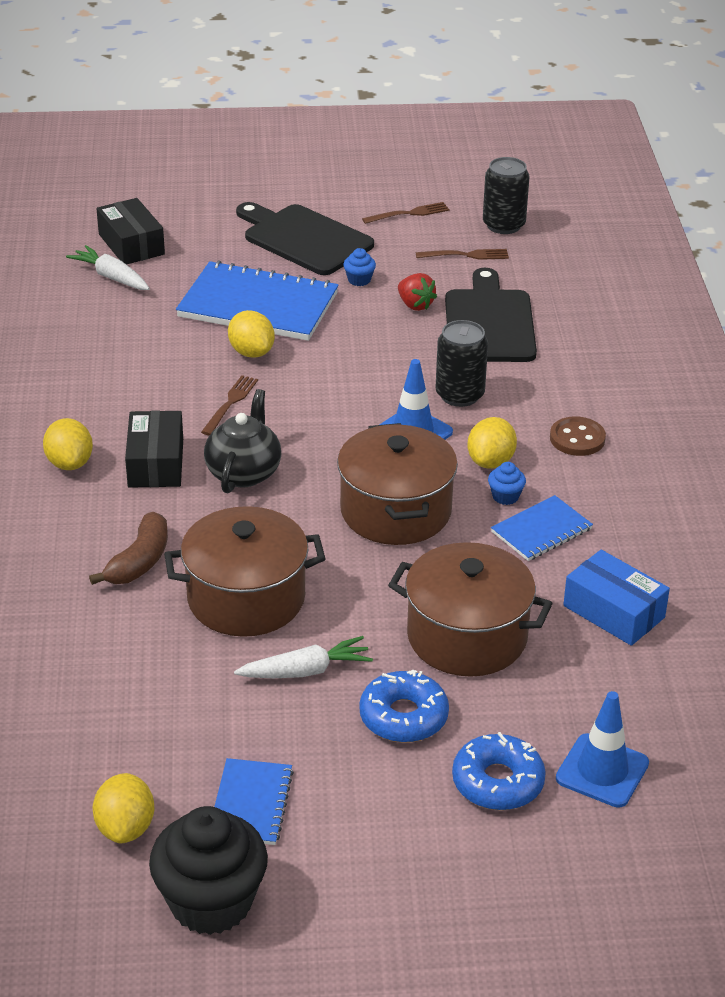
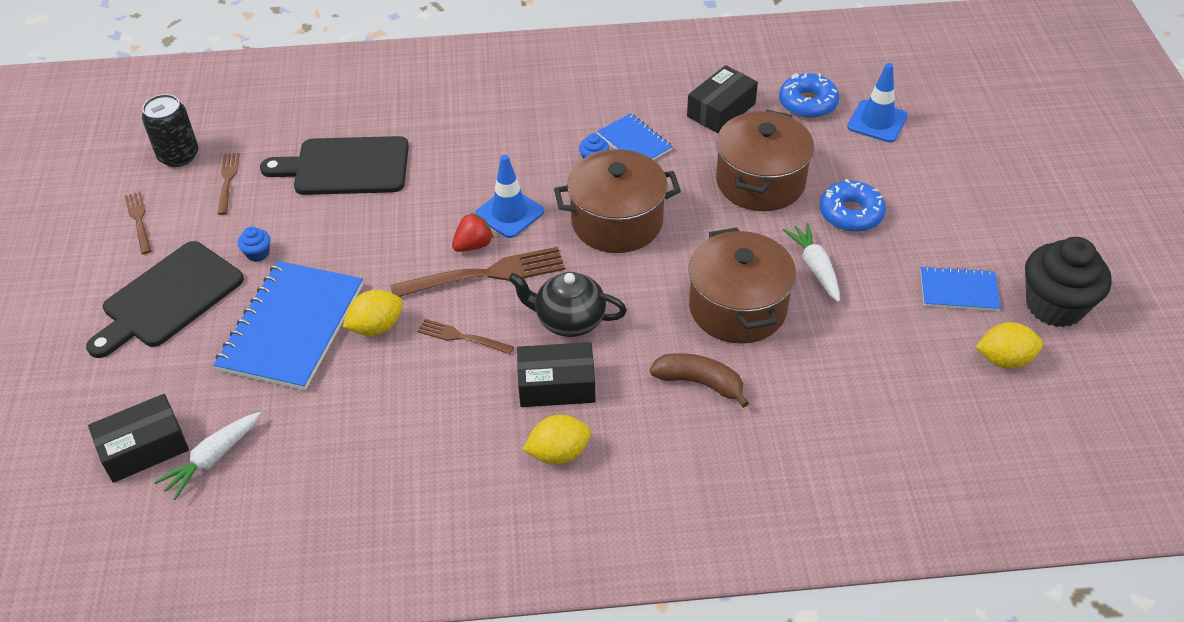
camera: 90 degrees left, 10 degrees up
red strawberry [398,273,437,311] -> red strawberry moved to [452,213,493,252]
black can [435,320,488,407] -> none
blue donut [452,732,546,810] -> blue donut moved to [779,73,839,118]
yellow lemon [467,417,517,469] -> none
brown button [550,416,606,456] -> none
blue box [563,550,670,646] -> black box [687,65,758,133]
none -> brown fork [391,247,565,297]

